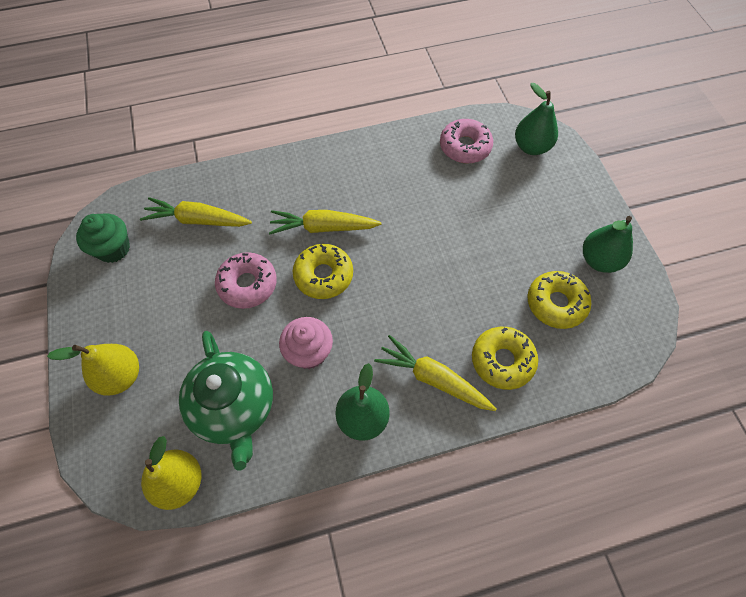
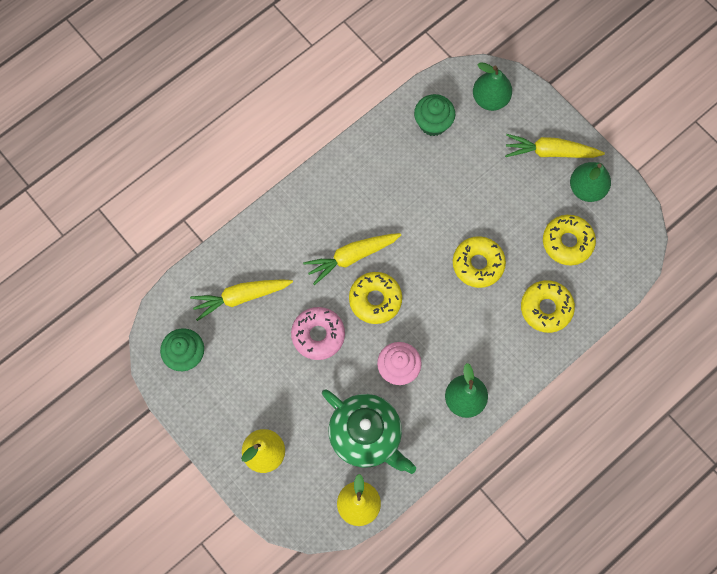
camera: 25 degrees left, 10 degrees up
yellow carrot [374,335,497,411] -> yellow carrot moved to [505,134,605,158]
pink donut [440,119,493,164] -> green cupcake [414,94,455,136]
none -> yellow donut [453,236,506,288]

